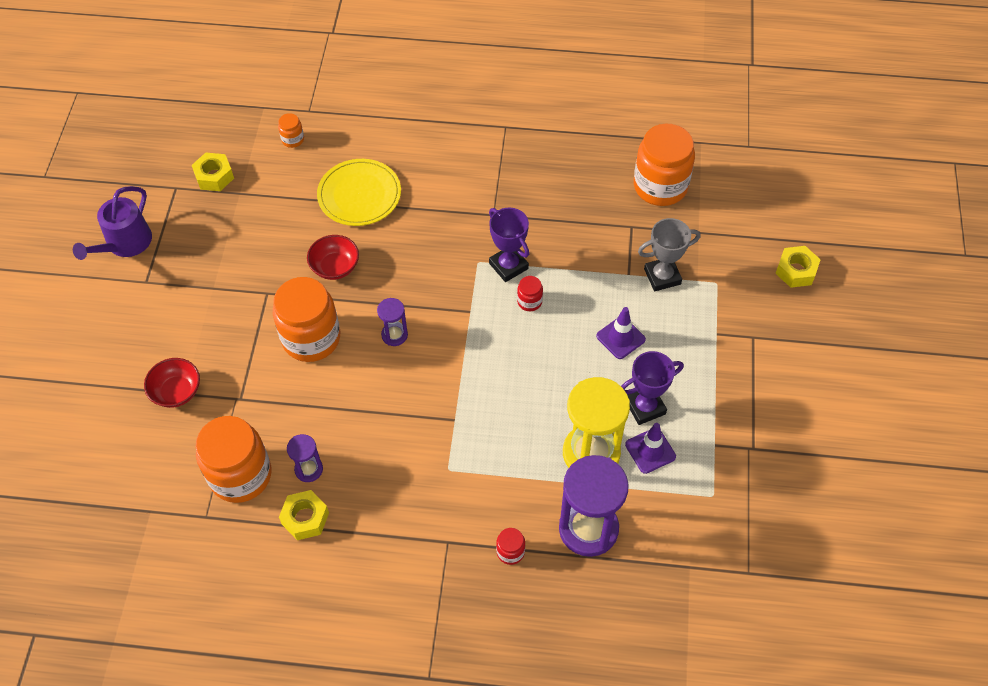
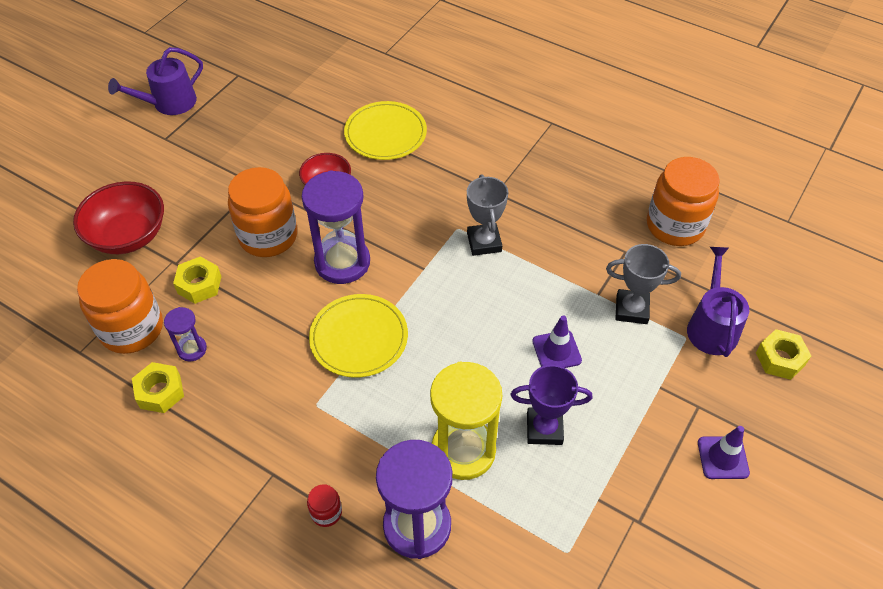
camera: 25 degrees right, 5 degrees down
red bowl [144,358,200,408] -> red bowl [73,181,164,254], size x1.62
yellow nut [192,153,234,191] -> yellow nut moved to [173,256,221,304]
orange jar [278,113,304,148] -> none
purple hourglass [377,298,408,346] -> purple hourglass [302,170,370,284], size x2.06
purple trophy [489,208,529,282] -> grey trophy [467,174,508,256]
red jar [517,276,543,311] -> none
purple traffic cone [625,423,676,474] -> purple traffic cone moved to [698,426,750,479]
none -> yellow plate [309,294,408,378]
none -> purple watering can [687,247,749,357]

